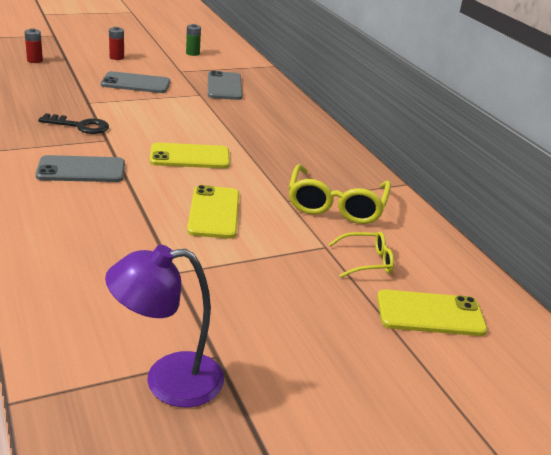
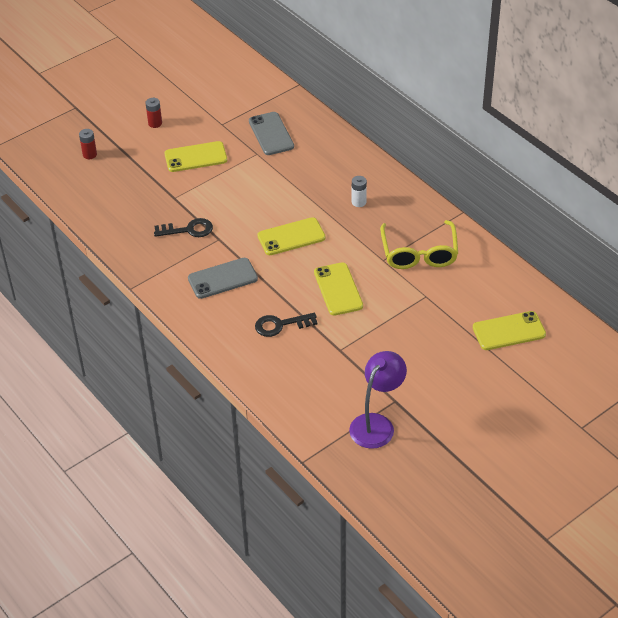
camera: 10 degrees left, 15 degrees up
grey phone [101,71,170,93] -> yellow phone [164,141,227,172]
purple lamp [105,245,224,407] -> purple lamp turned 150 degrees clockwise [349,351,407,449]
green battery [186,24,201,56] -> none
yellow glasses [329,232,394,277] -> none
none -> black key [255,313,318,337]
none -> white battery [352,176,367,207]

